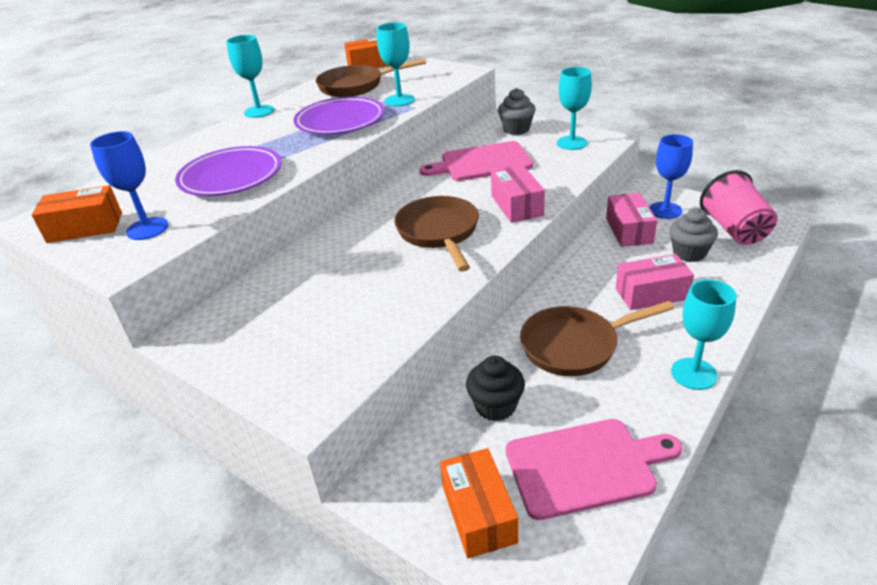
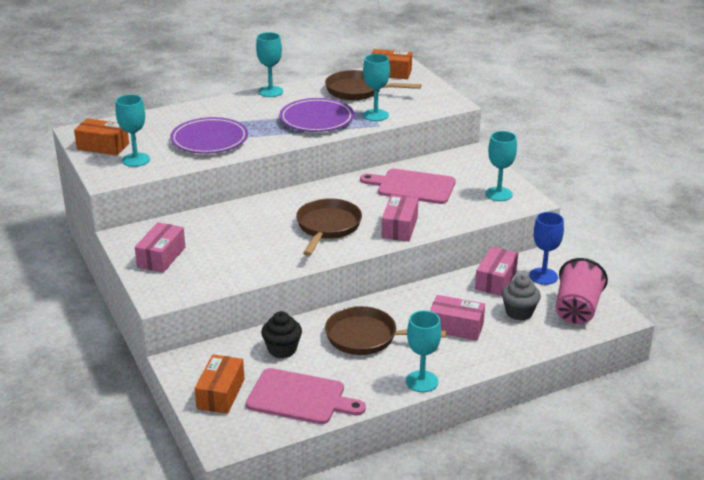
camera: 25 degrees right, 5 degrees down
blue goblet [90,131,169,240] -> turquoise goblet [116,94,150,167]
grey cupcake [498,88,536,135] -> none
none -> pink box [135,222,185,273]

